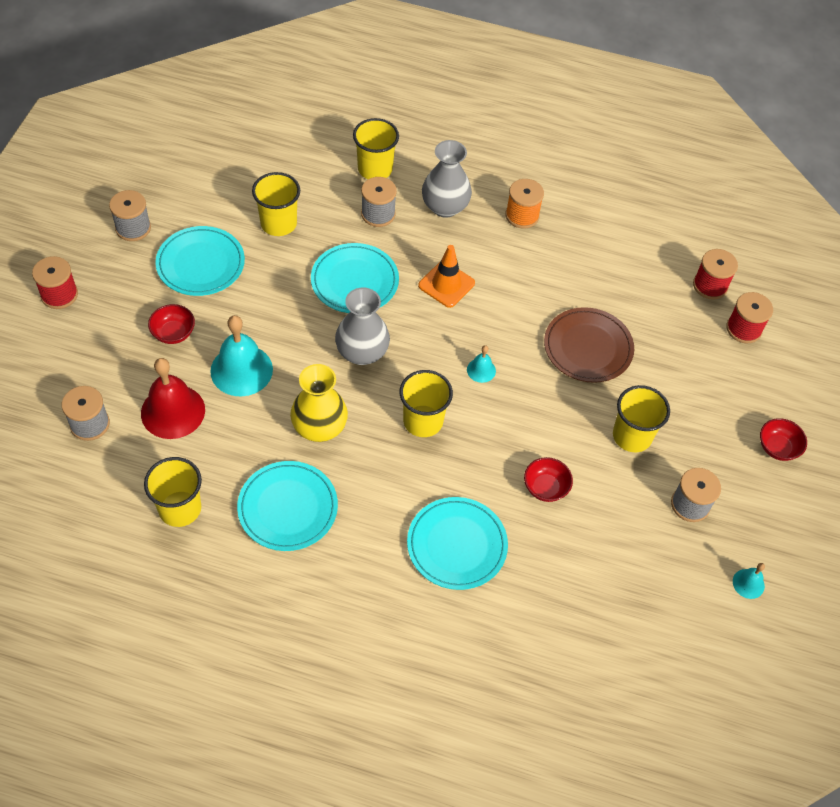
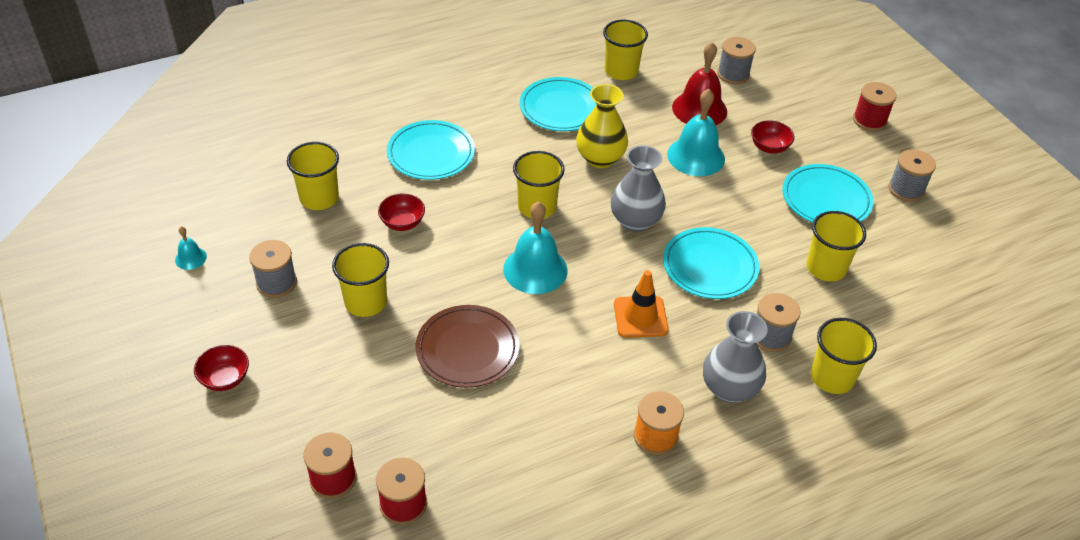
camera: 140 degrees right, 10 degrees down
turquoise bell [467,345,496,383] -> turquoise bell [503,201,568,294], size x2.10
none -> yellow cup [287,142,339,210]

